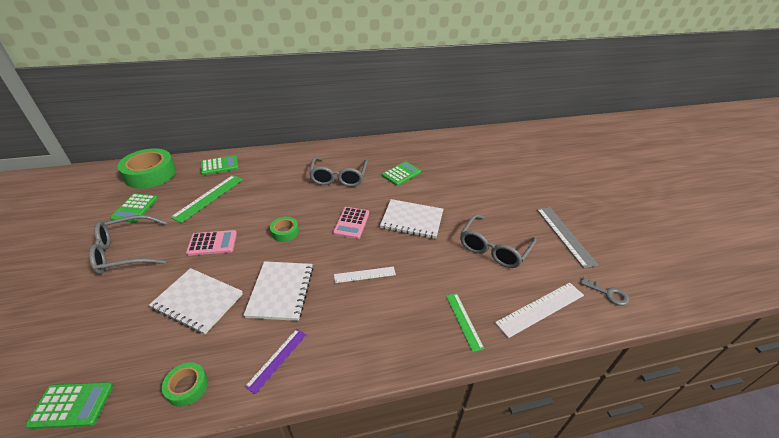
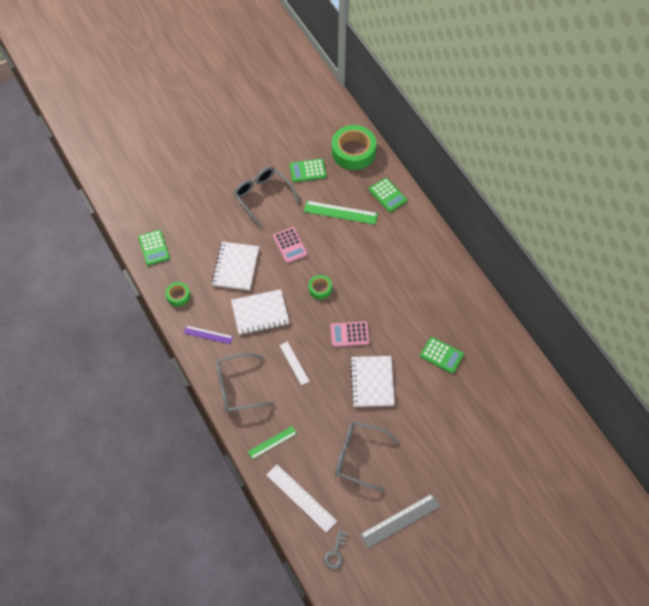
camera: 75 degrees right, 20 degrees up
grey glasses [309,157,368,187] -> grey glasses moved to [216,353,275,413]

